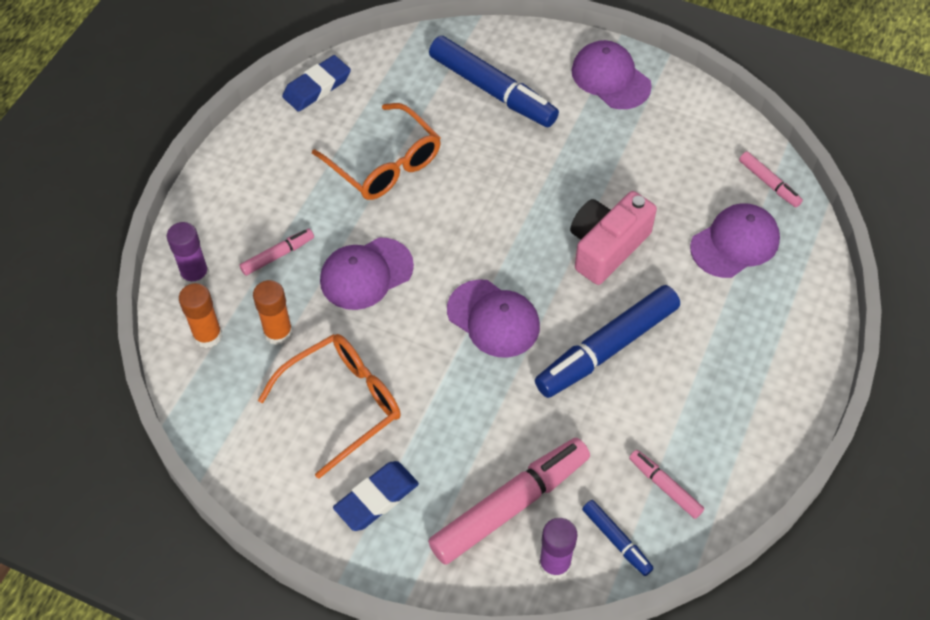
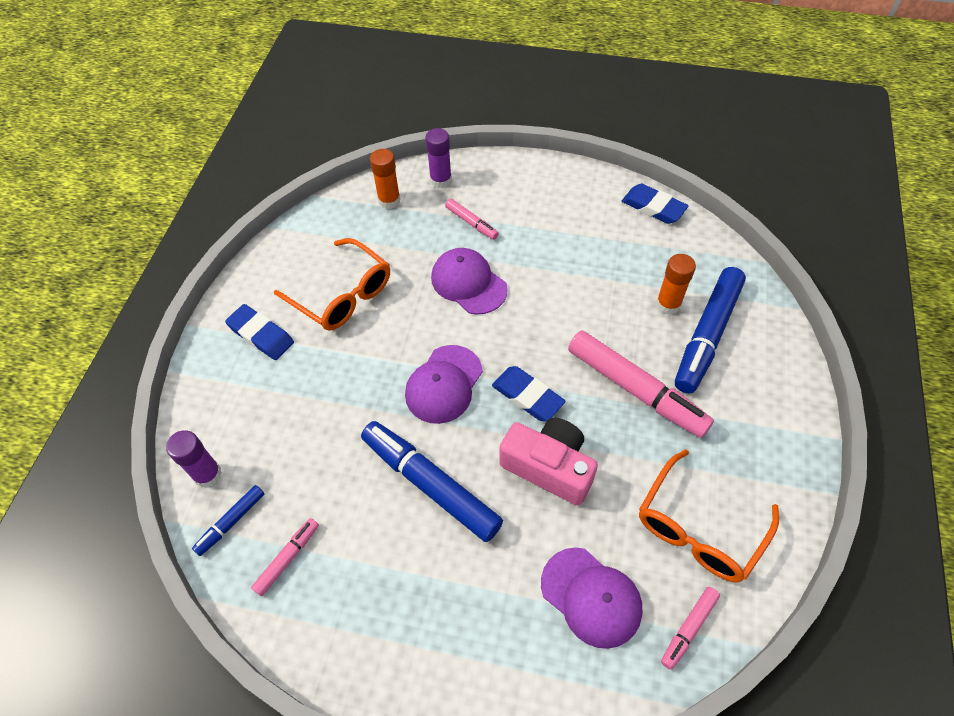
camera: 80 degrees right, 0 degrees up
orange glue stick [253,280,293,345] -> orange glue stick moved to [656,254,696,314]
orange glasses [312,103,441,200] -> orange glasses moved to [639,449,779,583]
pink marker [428,438,590,565] -> pink marker moved to [568,330,714,438]
purple cap [571,40,652,109] -> none
none -> blue eraser [492,366,566,421]

